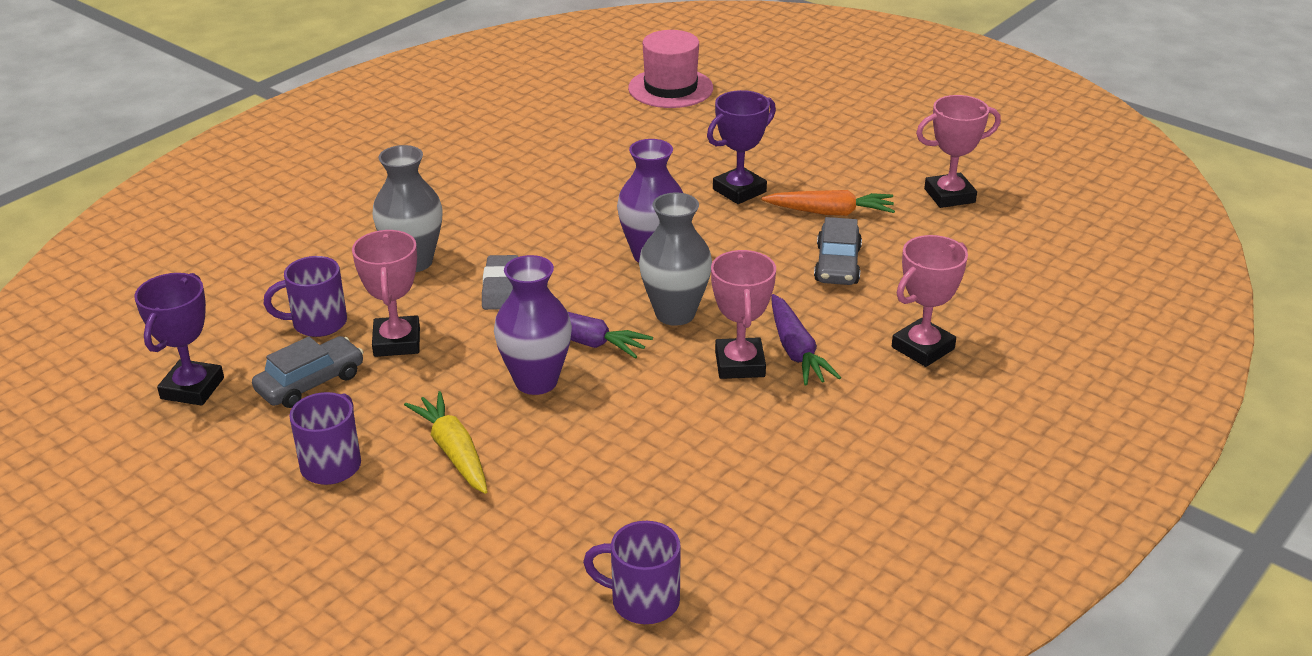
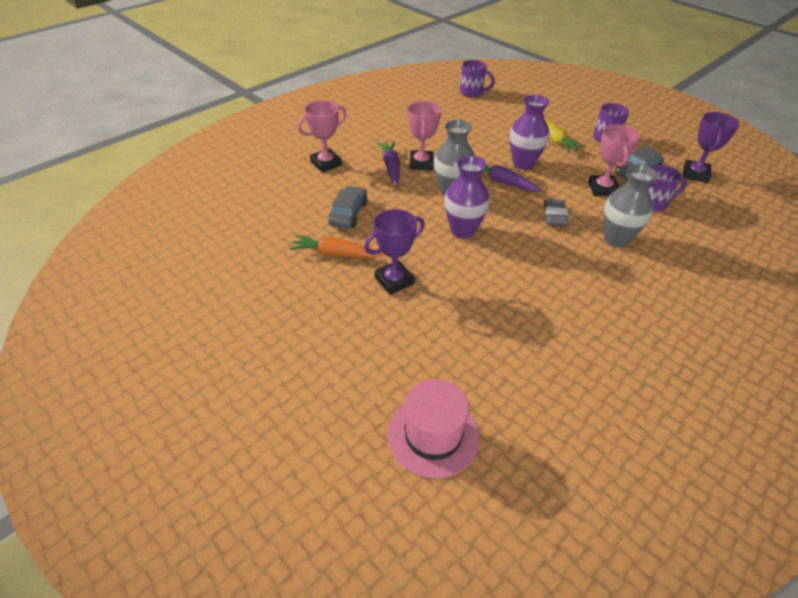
camera: 175 degrees left, 10 degrees up
pink trophy [916,95,1001,208] -> none

